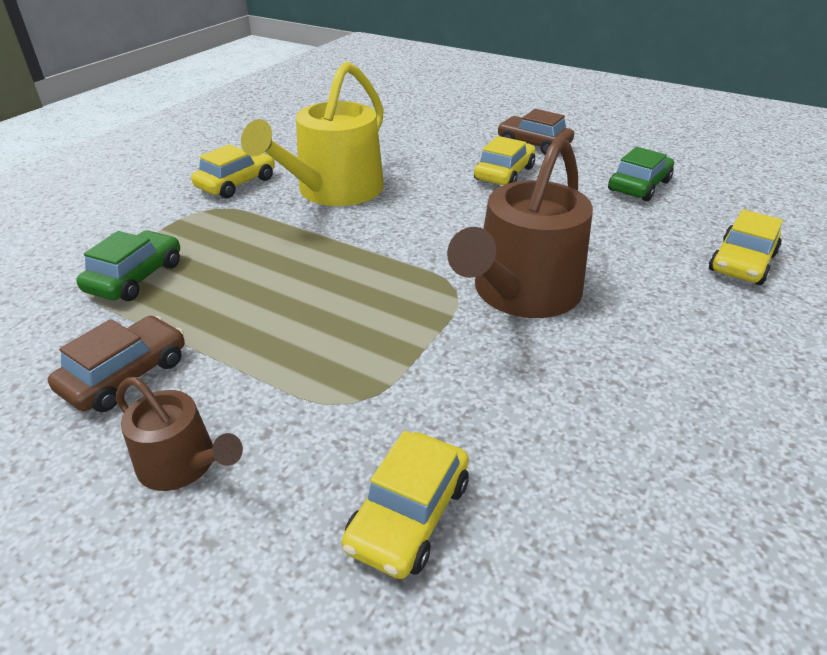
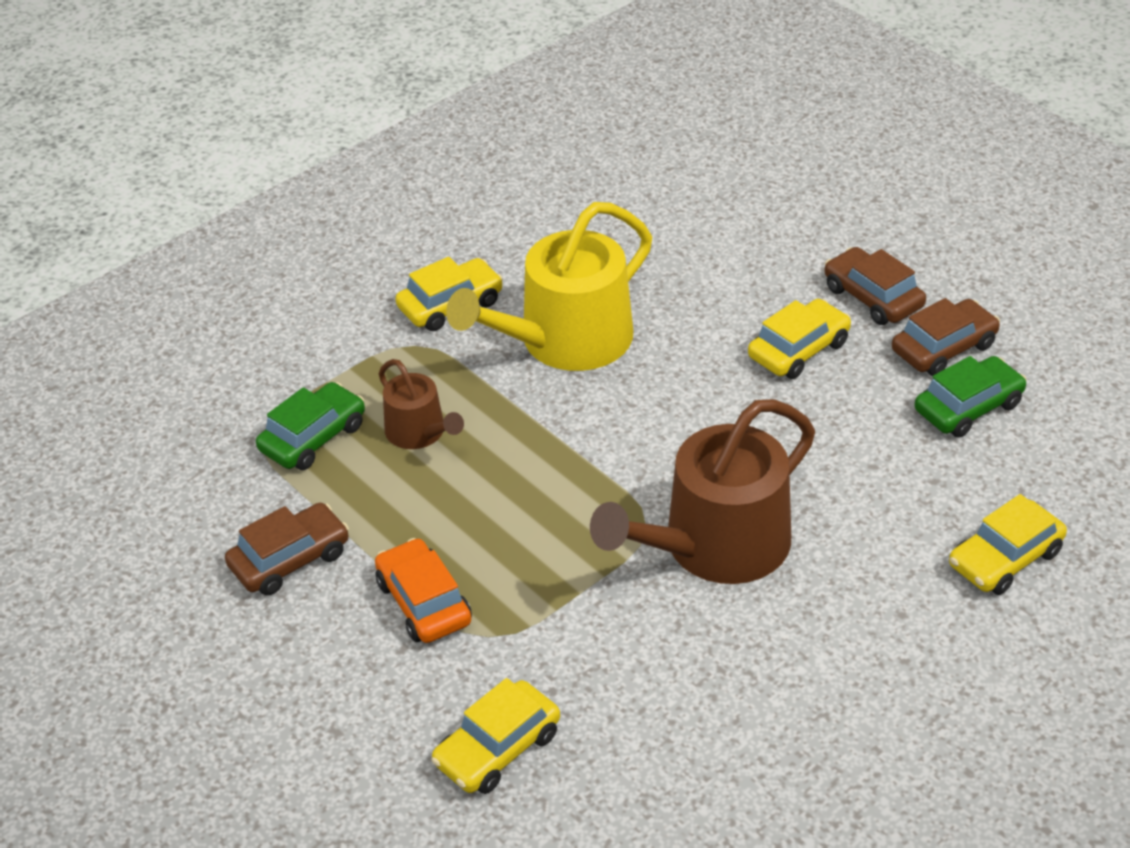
camera: 20 degrees right, 5 degrees up
brown watering can [116,377,243,491] -> brown watering can moved to [379,359,464,449]
none -> orange car [375,538,472,643]
none -> brown car [892,298,1000,376]

